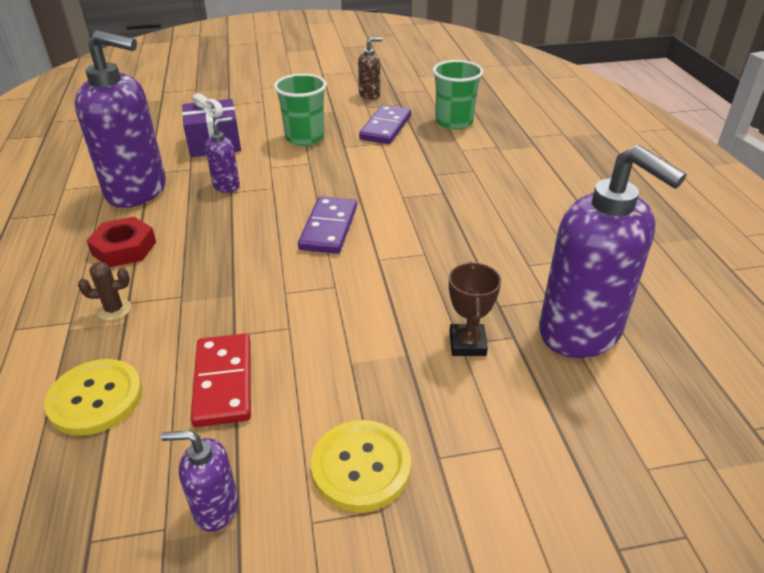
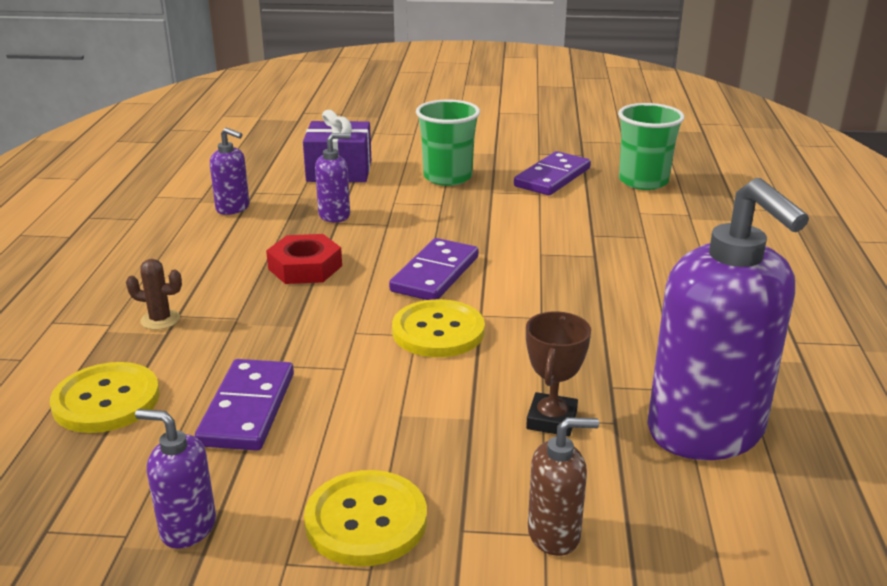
camera: 15 degrees right, 10 degrees down
purple soap dispenser [75,30,166,208] -> purple soap dispenser [210,128,250,215], size x0.45
red nut [86,217,156,267] -> red nut moved to [266,234,342,284]
red domino [191,333,251,427] -> purple domino [195,359,294,451]
brown soap dispenser [358,37,382,100] -> brown soap dispenser moved to [528,417,599,556]
none -> yellow button [392,299,485,357]

